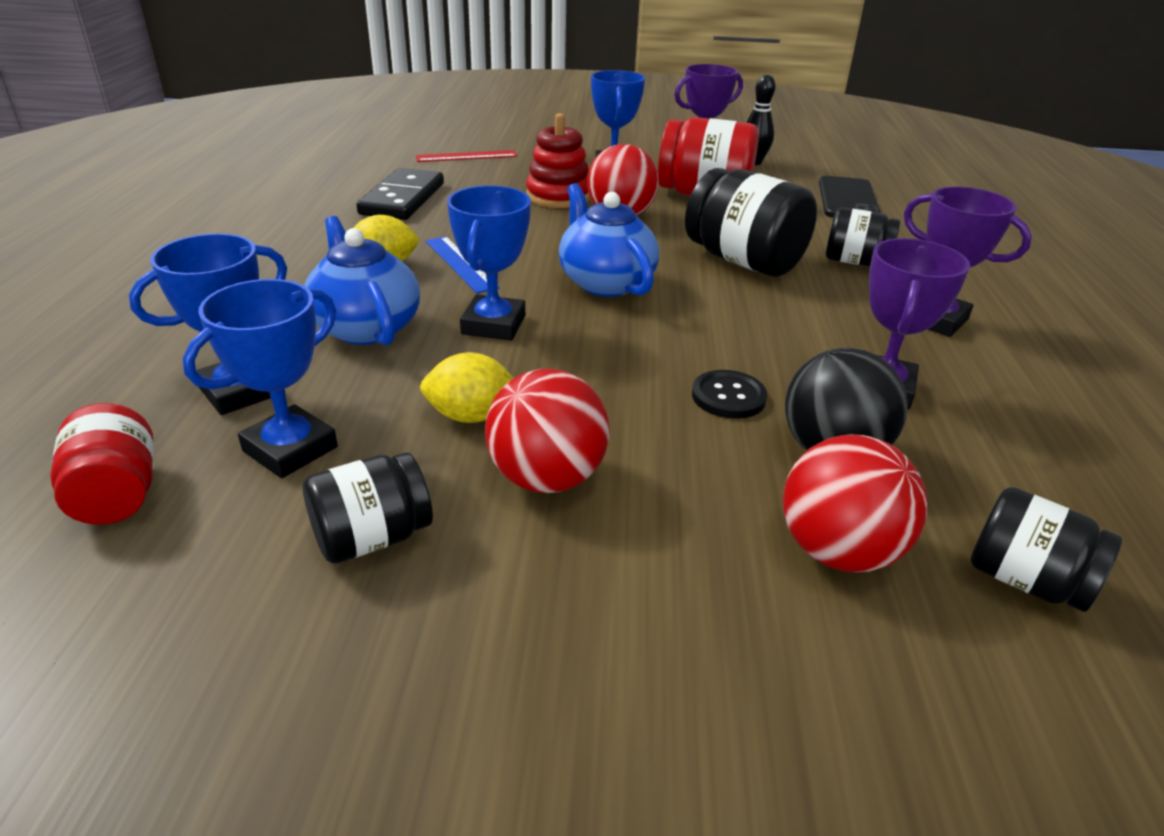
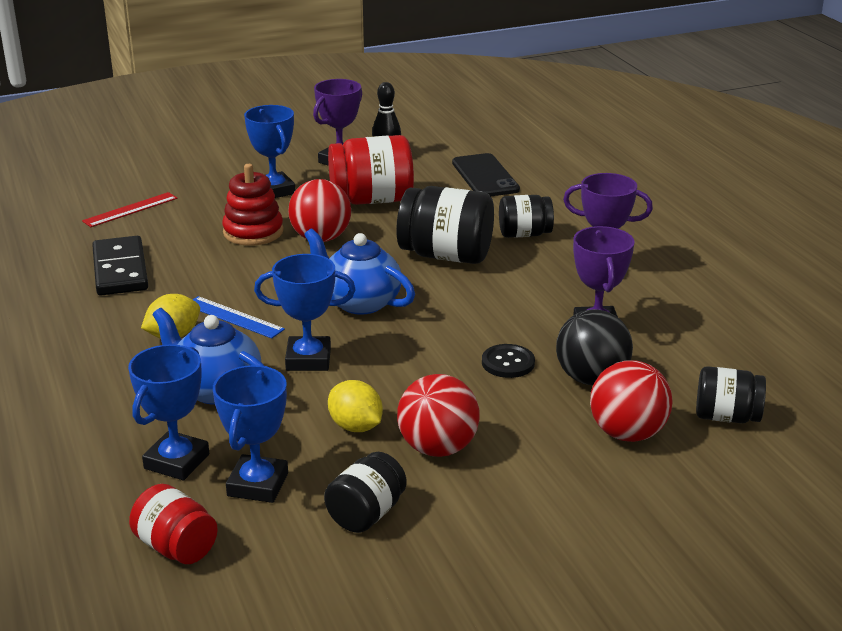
camera: 25 degrees left, 5 degrees down
yellow lemon [420,352,513,423] -> yellow lemon turned 75 degrees clockwise [328,380,383,432]
blue trophy [447,185,531,341] -> blue trophy turned 75 degrees counterclockwise [254,254,356,371]

